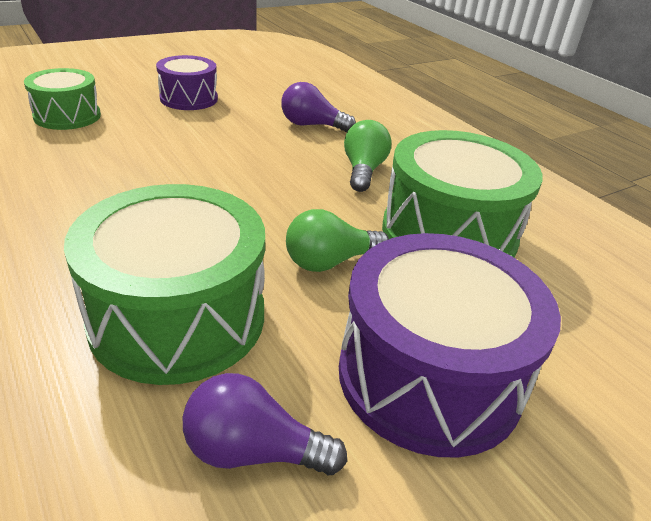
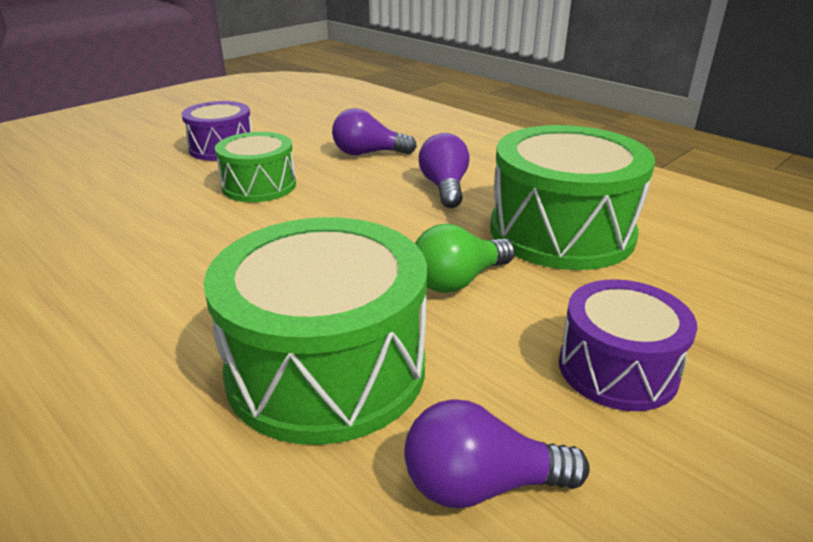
camera: 10 degrees left, 5 degrees down
green drum [24,68,101,130] -> green drum moved to [215,132,296,202]
purple drum [339,233,561,458] -> purple drum [559,279,697,411], size x0.59
green light bulb [344,120,391,192] -> purple light bulb [419,133,470,208]

